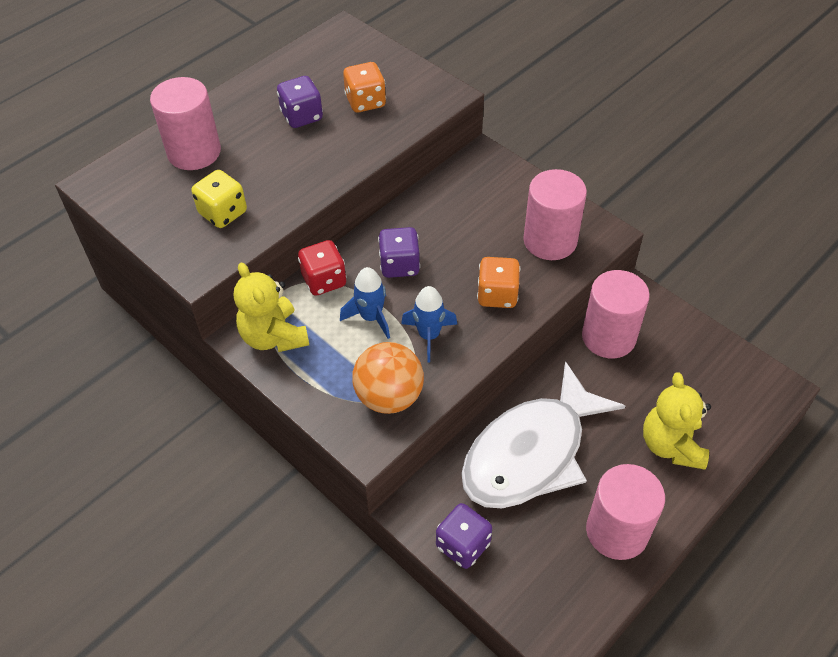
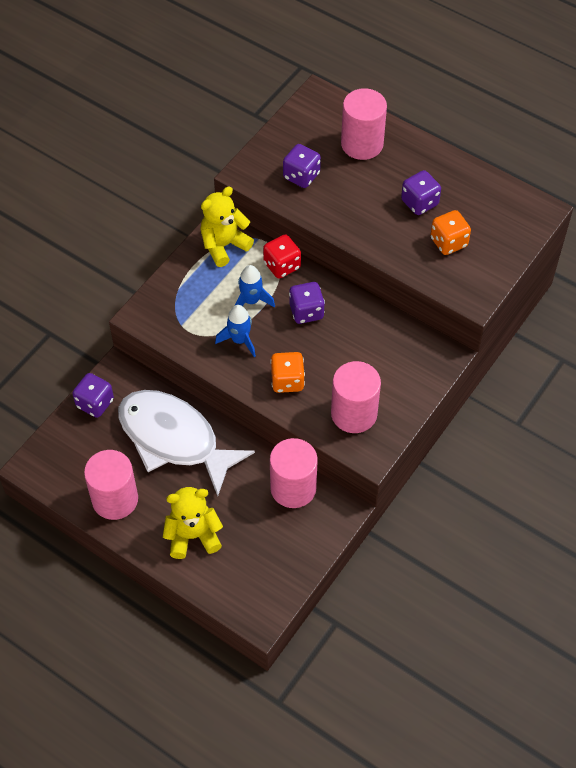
camera: 80 degrees right, 5 degrees up
yellow dice [191,170,247,228] -> purple dice [283,144,321,188]
orange ball [352,342,424,414] -> none

